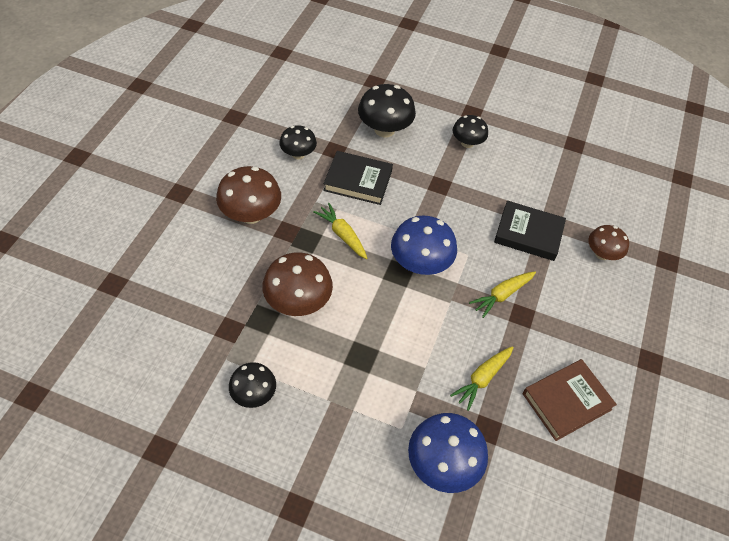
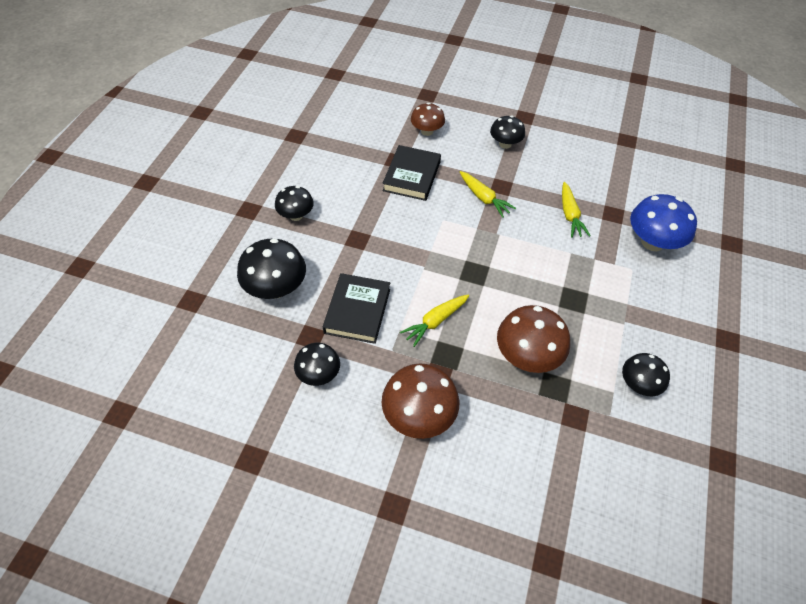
camera: 90 degrees left, 0 degrees up
blue mushroom [391,216,457,275] -> none
yellow carrot [450,346,514,411] -> yellow carrot turned 45 degrees clockwise [562,182,591,238]
brown book [523,359,617,441] -> none
none -> black mushroom [490,116,525,149]

